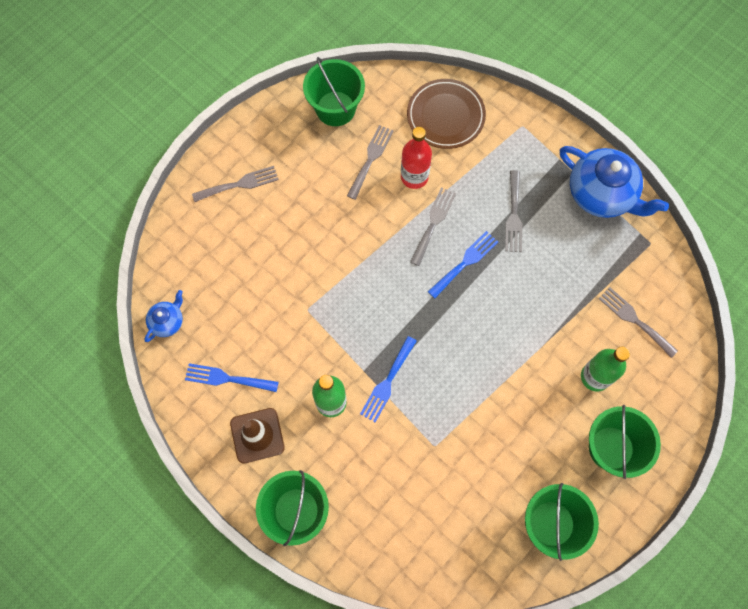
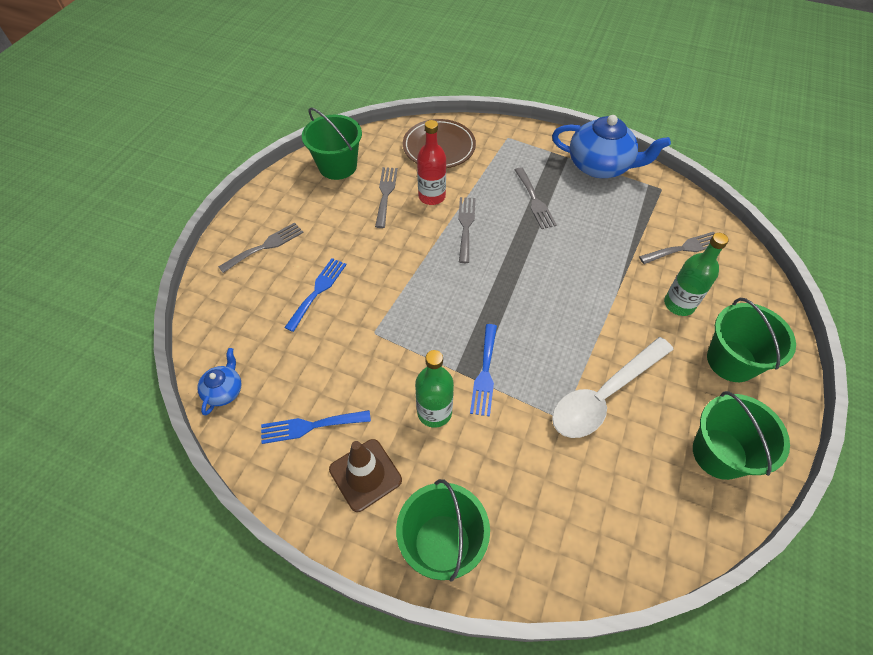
camera: 20 degrees left, 15 degrees down
blue fork [428,231,498,298] -> blue fork moved to [284,258,347,332]
grey fork [598,287,678,358] -> grey fork turned 135 degrees clockwise [639,232,715,264]
none -> white spoon [552,337,674,438]

